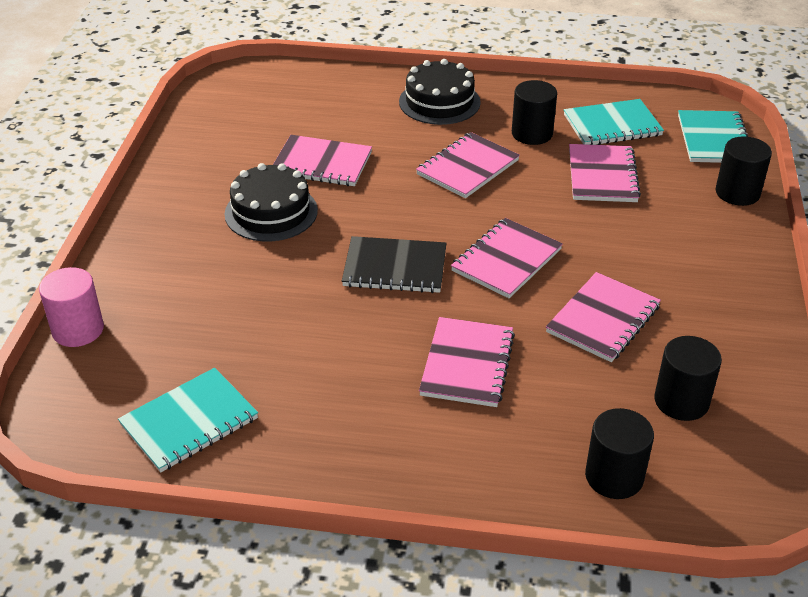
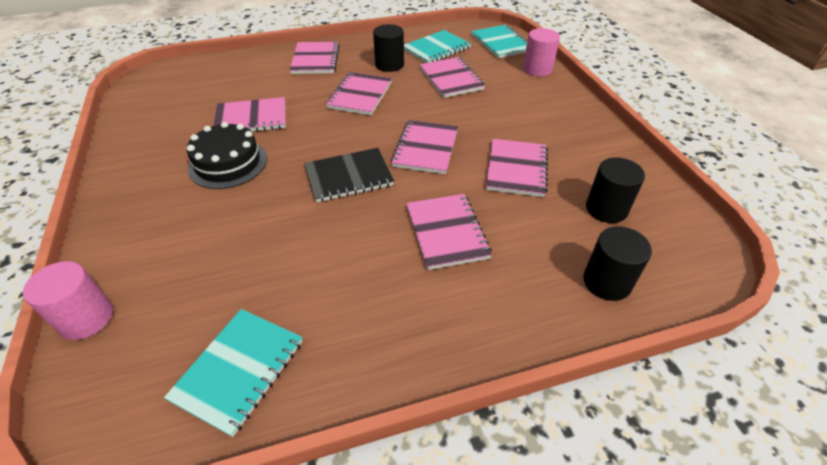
camera: 25 degrees left, 5 degrees up
black cake [399,59,481,125] -> pink notebook [290,42,340,74]
black cylinder [716,136,772,206] -> pink cylinder [523,28,560,76]

